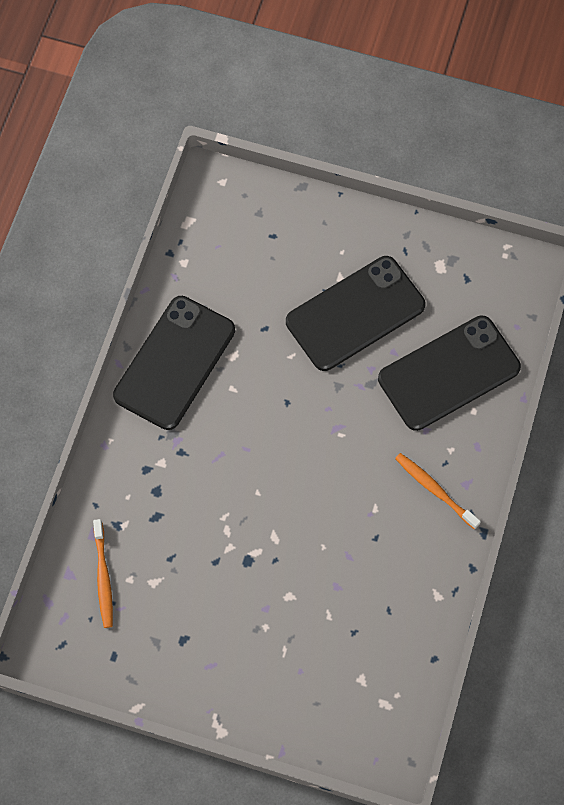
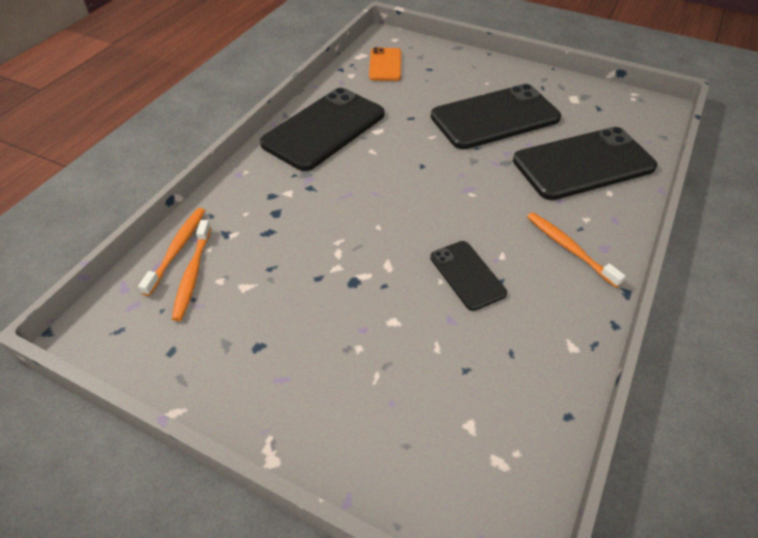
camera: 10 degrees right, 20 degrees down
none -> orange toothbrush [138,208,205,296]
none -> orange phone [369,47,401,81]
none -> black phone [430,241,507,311]

